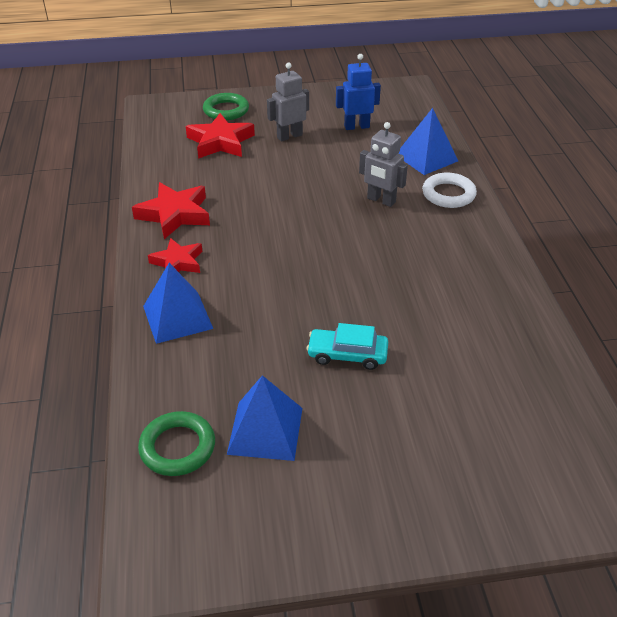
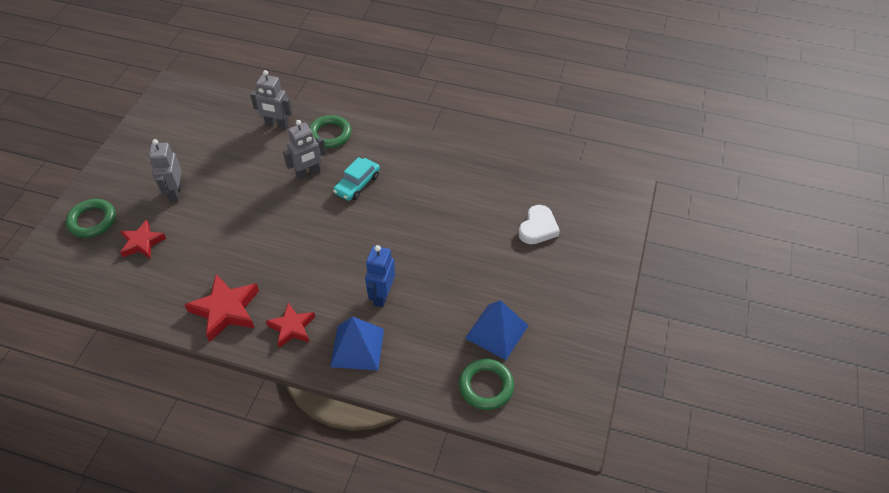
camera: 65 degrees left, 10 degrees up
red star [186,113,255,159] -> red star [120,220,166,258], size x0.66
turquoise car [306,323,388,370] -> turquoise car moved to [333,157,380,201]
blue robot [336,54,381,130] -> blue robot moved to [365,245,395,307]
blue pyramid [398,108,458,175] -> grey robot [250,70,292,129]
white ring [422,173,477,208] -> green ring [309,115,351,148]
none -> white heart [519,205,560,244]

